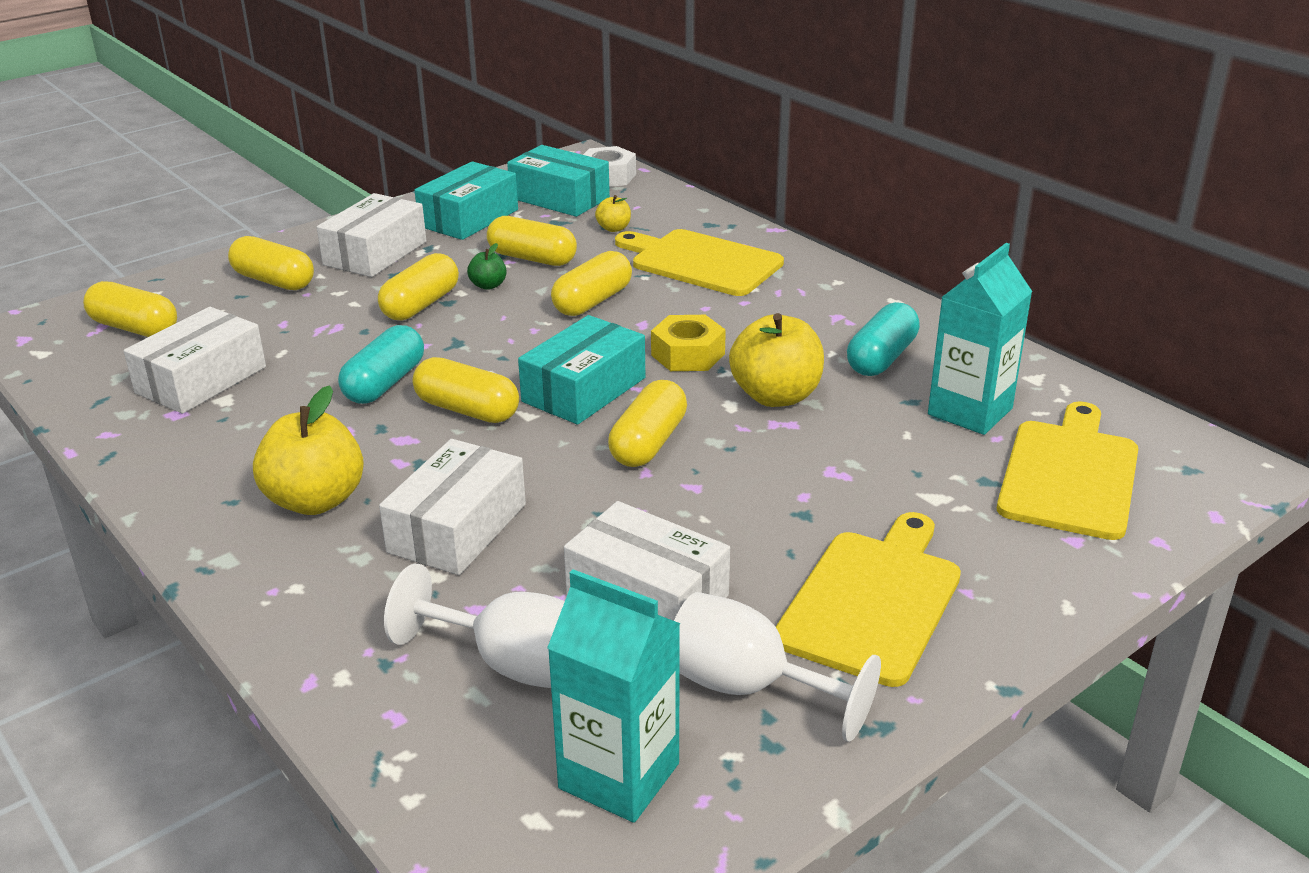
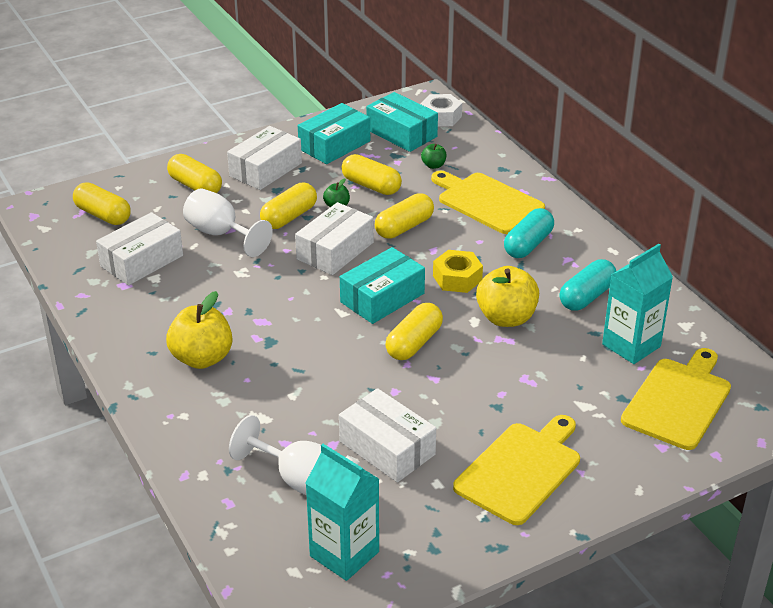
camera: 10 degrees right, 5 degrees up
turquoise capsule [338,325,424,404] -> turquoise capsule moved to [504,208,554,258]
white box [379,439,526,575] -> white box moved to [295,202,374,275]
yellow capsule [413,357,519,423] -> none
yellow apple [595,195,631,232] -> green apple [421,144,447,169]
white goblet [674,592,881,742] -> white goblet moved to [183,189,273,257]

